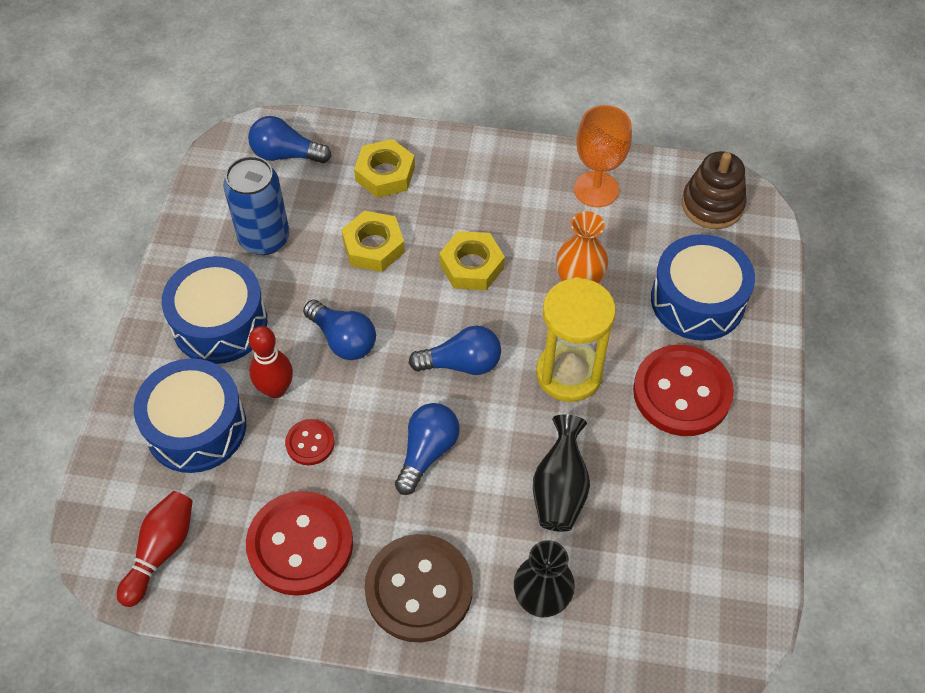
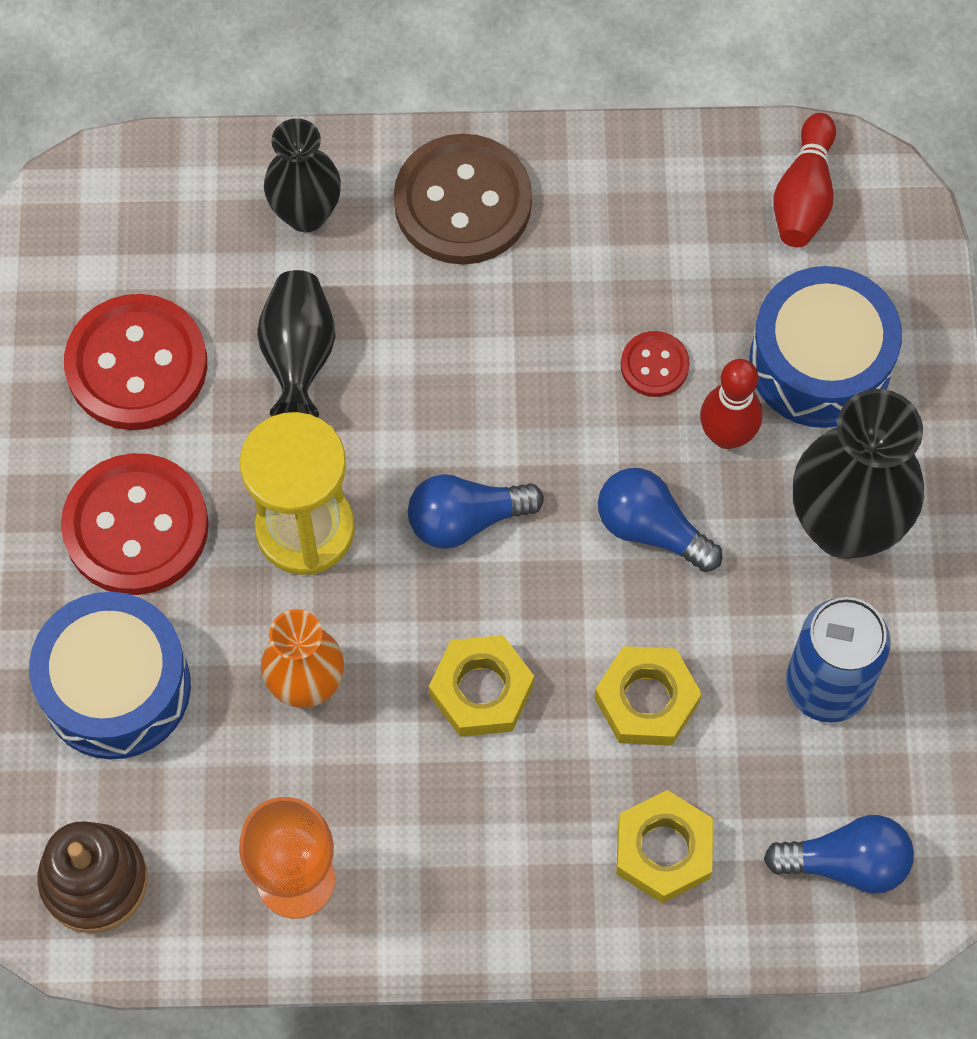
camera: 170 degrees right, 10 degrees up
blue drum [162,256,267,364] -> black vase [793,389,924,559]
red button [246,491,353,596] -> red button moved to [64,294,207,430]
blue light bulb [395,403,460,495] -> none

